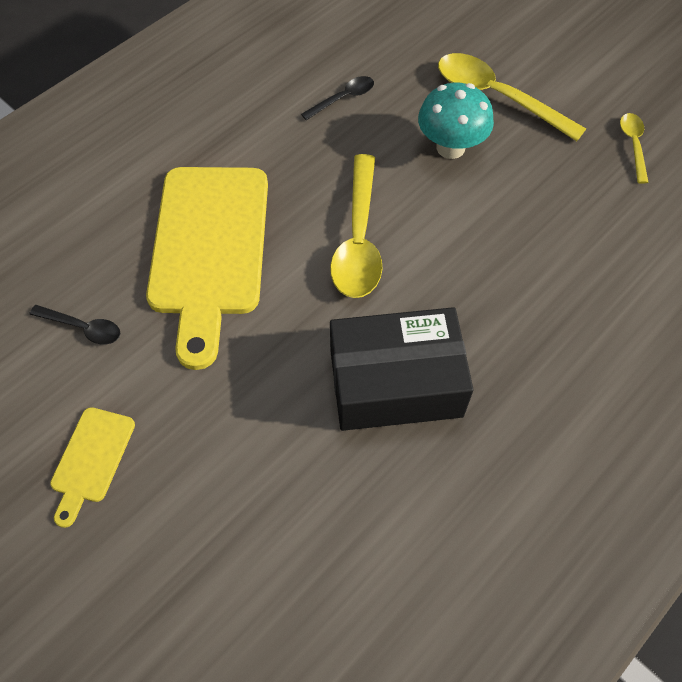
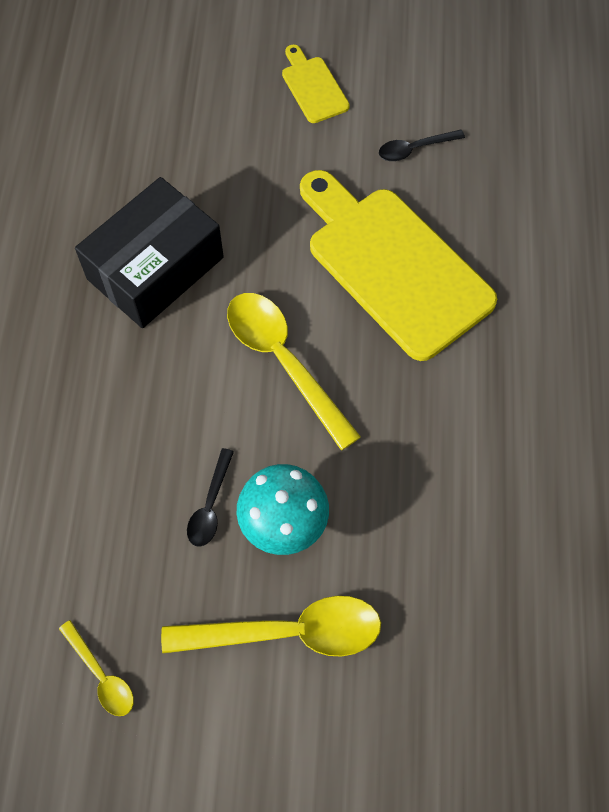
camera: 140 degrees right, 5 degrees up
black spoon [301,76,374,121] -> black spoon moved to [187,448,234,547]

